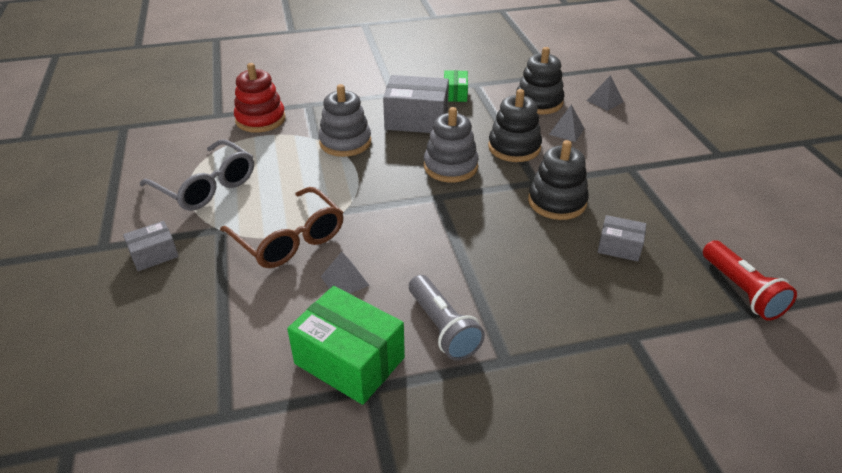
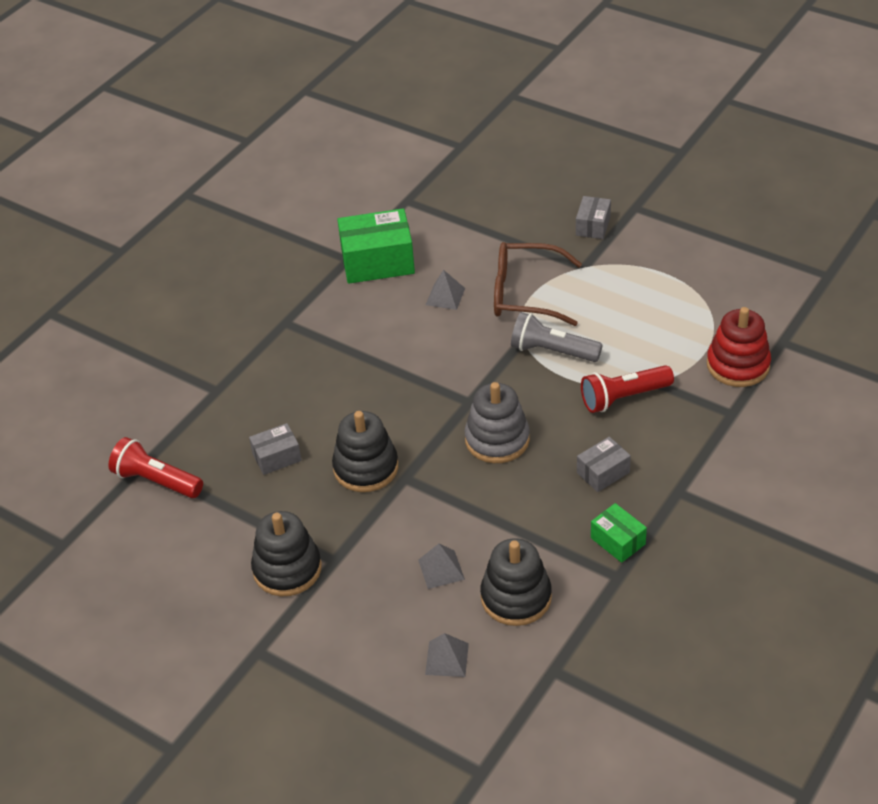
camera: 140 degrees right, 5 degrees up
grey glasses [140,139,254,211] -> none
grey stacking toy [318,84,371,157] -> red flashlight [581,365,674,413]
grey box [383,75,449,133] -> grey box [577,437,631,492], size x0.54
grey flashlight [409,275,485,361] -> grey flashlight moved to [511,312,602,362]
black stacking toy [488,89,542,162] -> black stacking toy moved to [251,511,322,596]

